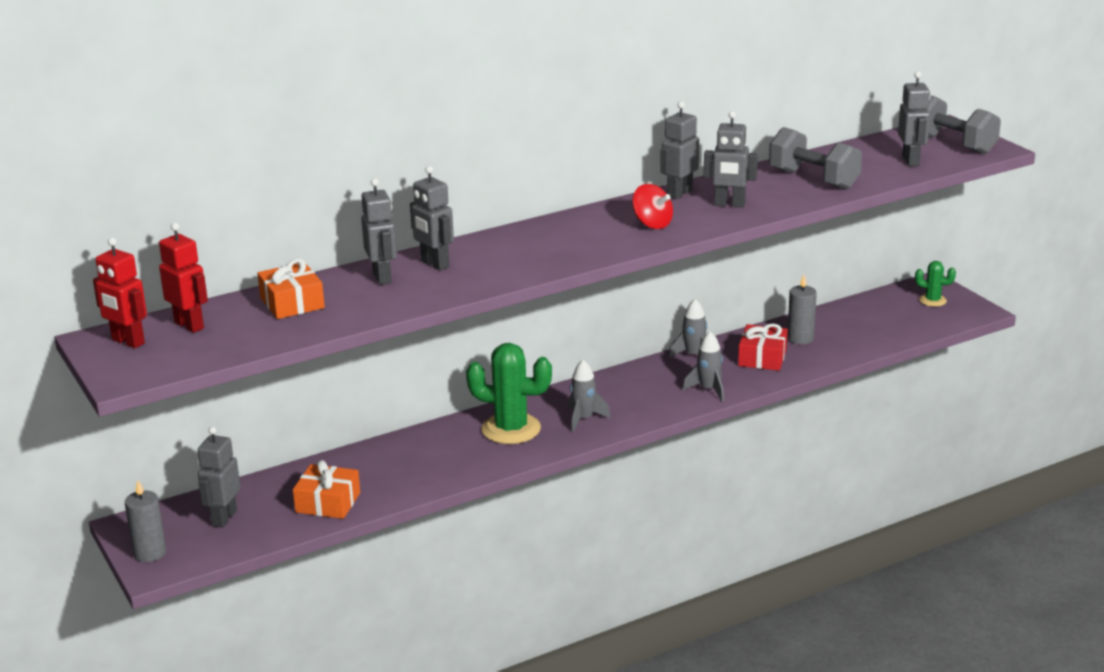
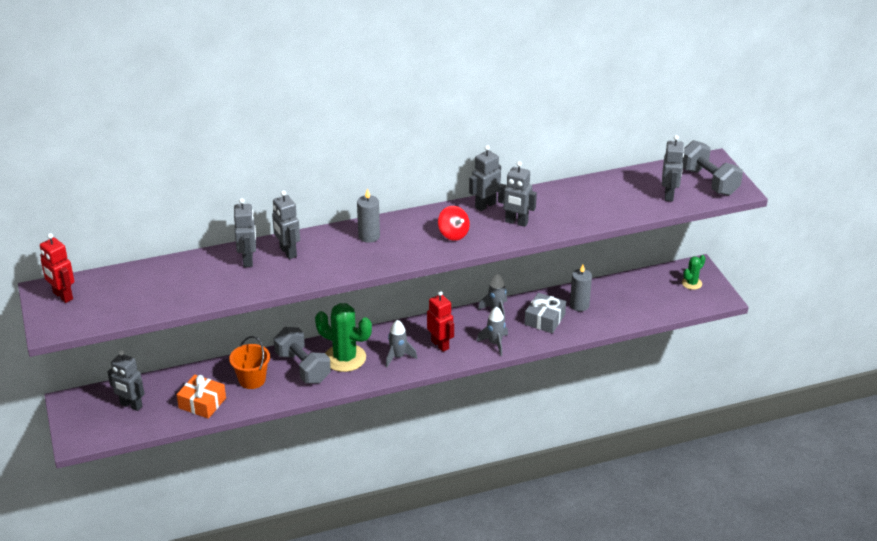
camera: 10 degrees right, 10 degrees up
grey candle [125,480,166,562] -> grey candle moved to [357,188,380,243]
red robot [159,223,208,333] -> red robot moved to [427,291,454,352]
grey robot [198,426,240,528] -> grey robot turned 90 degrees counterclockwise [108,350,145,411]
orange gift [257,258,325,319] -> none
red gift [738,323,788,371] -> grey gift [525,293,566,333]
grey dumbbell [769,127,862,189] -> grey dumbbell moved to [274,327,331,384]
green cactus [915,261,956,307] -> green cactus turned 75 degrees counterclockwise [682,255,706,290]
none -> orange bucket [229,336,270,389]

